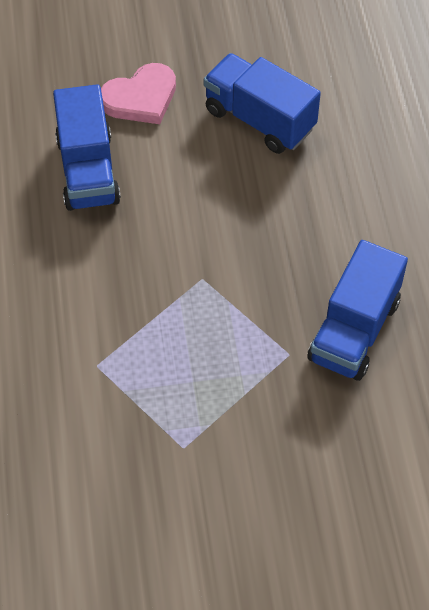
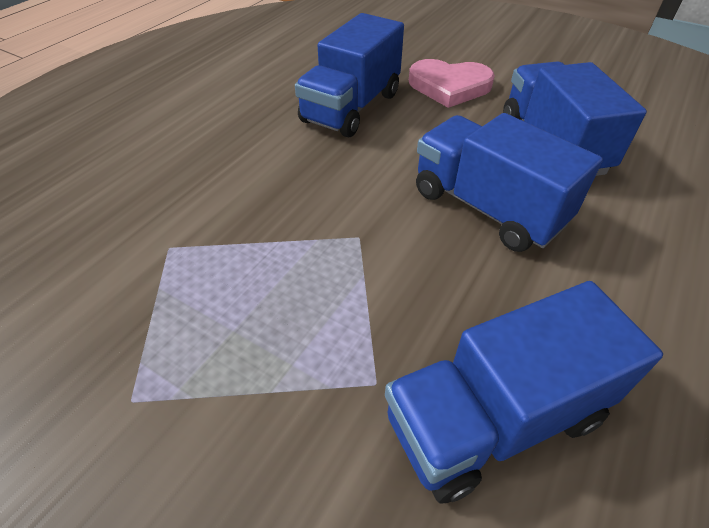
camera: 40 degrees right, 10 degrees down
none -> blue truck [416,113,603,252]

